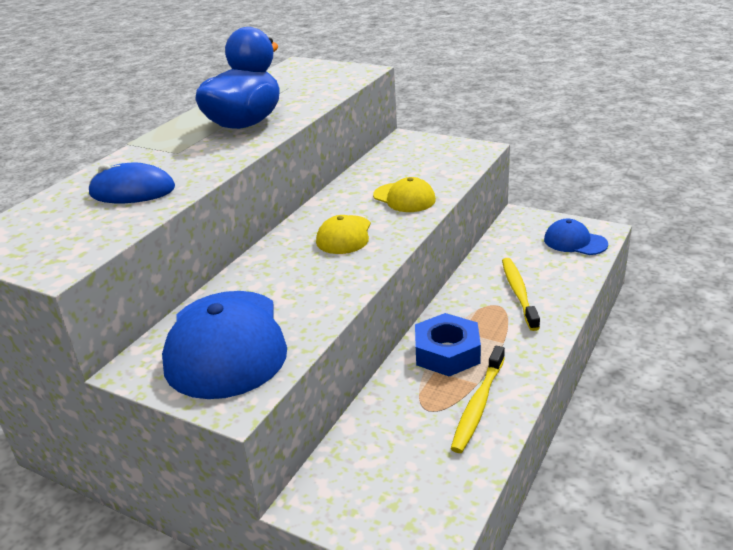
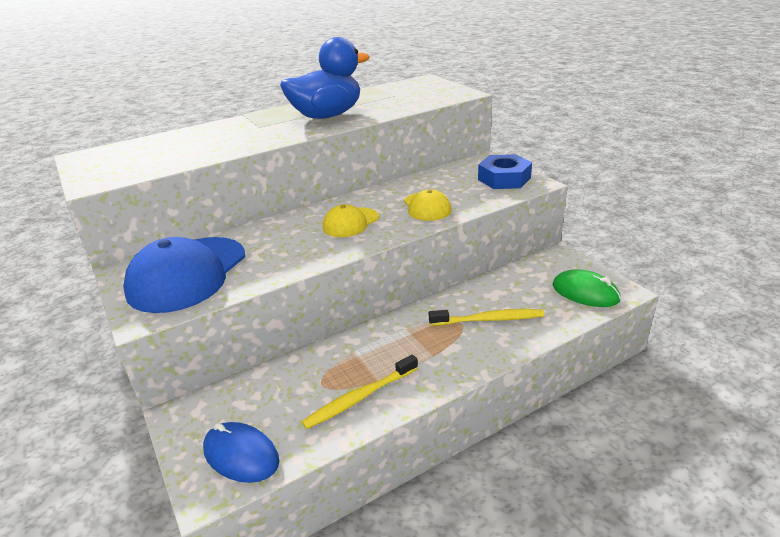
camera: 30 degrees right, 0 degrees up
blue mouse [89,163,175,203] -> blue mouse moved to [203,422,280,483]
blue nut [415,313,481,377] -> blue nut moved to [478,154,532,189]
yellow toothbrush [502,258,540,331] -> yellow toothbrush turned 60 degrees clockwise [429,309,545,326]
blue cap [544,219,608,255] -> green mouse [552,269,621,307]

